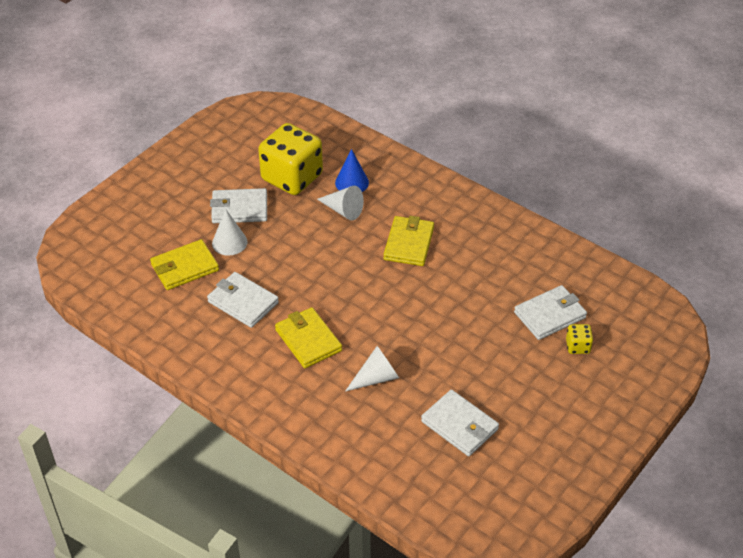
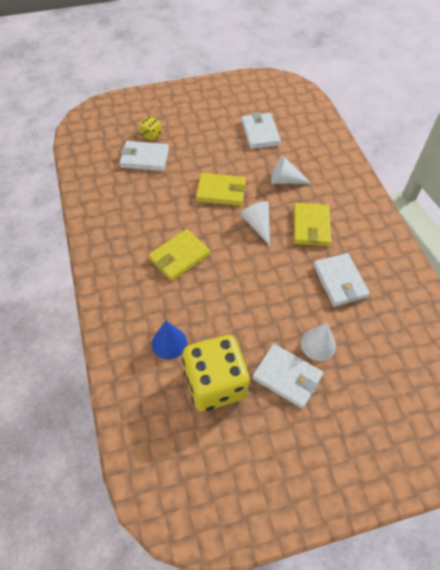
camera: 145 degrees left, 10 degrees up
yellow wallet [150,239,219,290] -> yellow wallet moved to [196,173,246,206]
white cone [317,186,364,220] -> white cone moved to [240,201,270,246]

